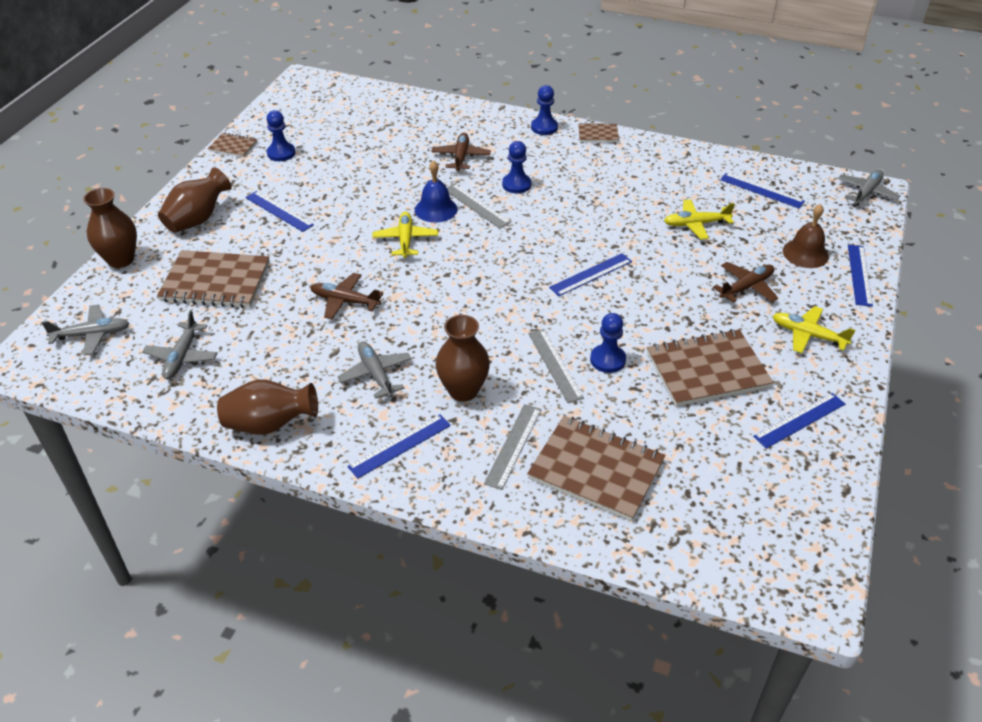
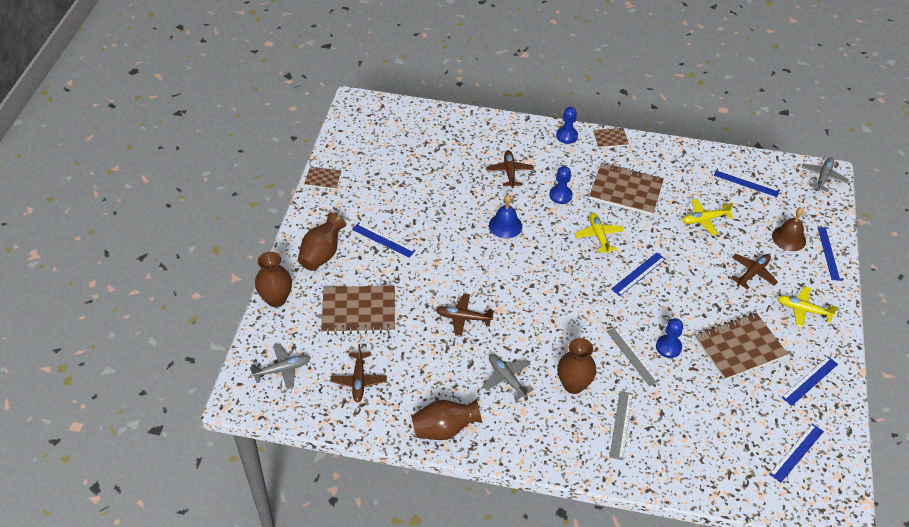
camera: 10 degrees left, 5 degrees up
grey plane [142,310,217,379] -> brown plane [330,344,387,403]
blue pawn [267,110,295,161] -> none
blue ruler [347,414,451,479] -> blue ruler moved to [769,424,824,483]
yellow plane [372,211,438,258] -> yellow plane moved to [574,213,624,254]
grey ruler [447,184,511,229] -> none
brown notebook [527,416,665,521] -> brown notebook moved to [589,163,664,215]

